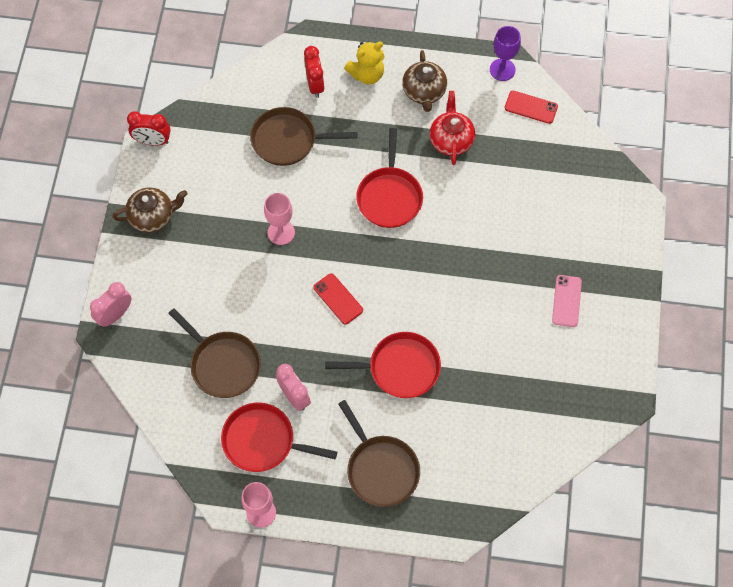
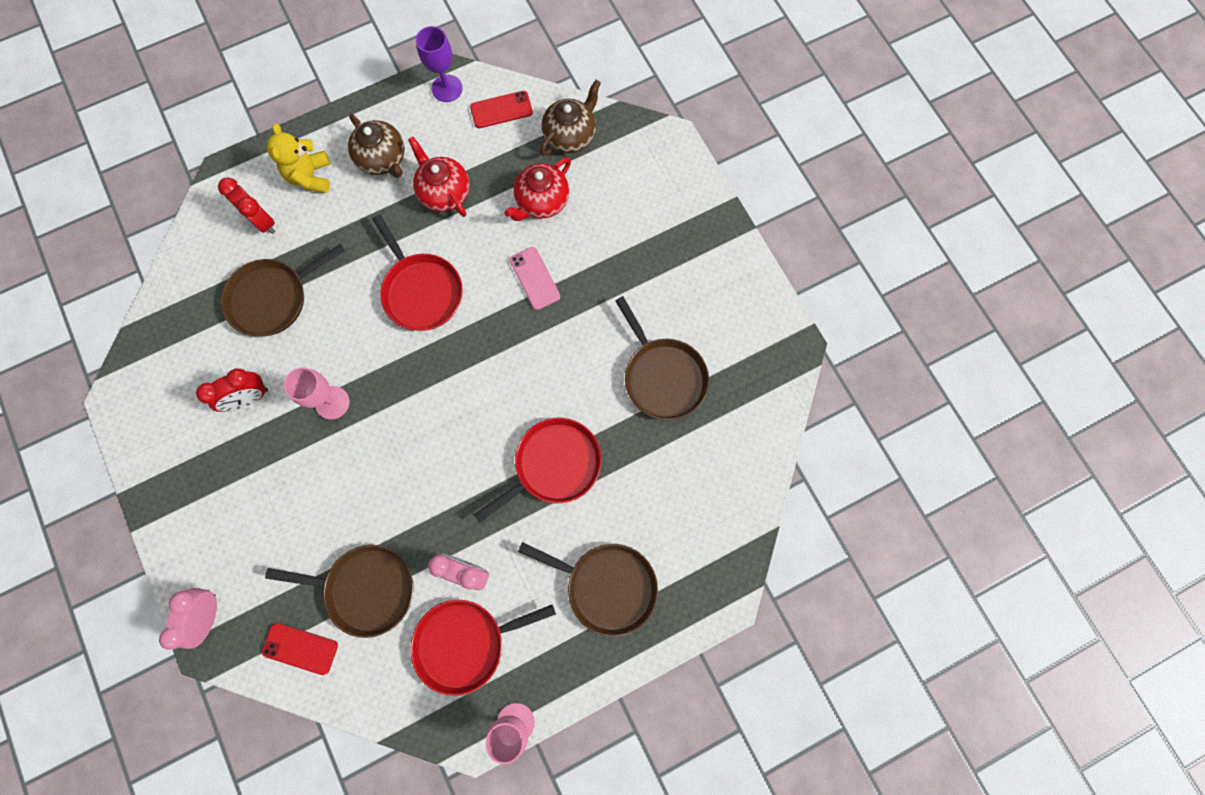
camera: 35 degrees left, 10 degrees up
brown teapot [113,187,188,233] -> brown teapot moved to [540,80,601,156]
red clock [127,111,171,146] -> red clock moved to [196,368,268,412]
red phone [313,273,363,324] -> red phone moved to [262,623,338,675]
yellow teddy bear [344,41,385,84] -> yellow teddy bear turned 150 degrees clockwise [267,123,330,193]
pink phone [552,275,582,327] -> pink phone moved to [510,247,560,310]
none -> red teapot [504,157,571,221]
none -> brown pan [615,296,709,420]

